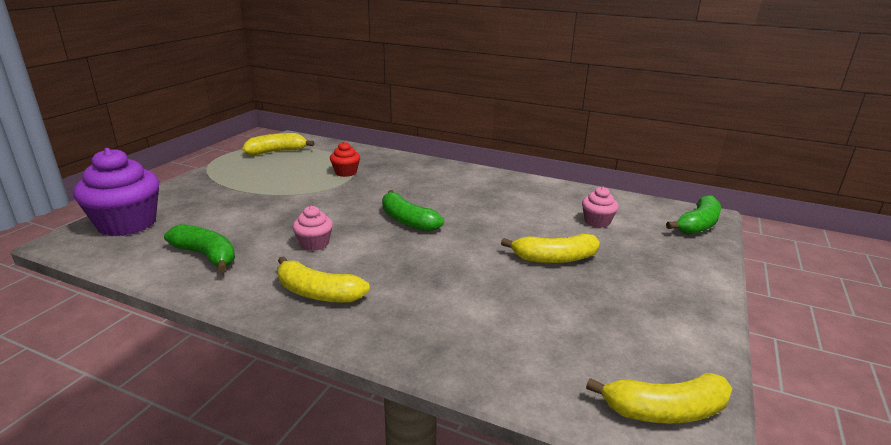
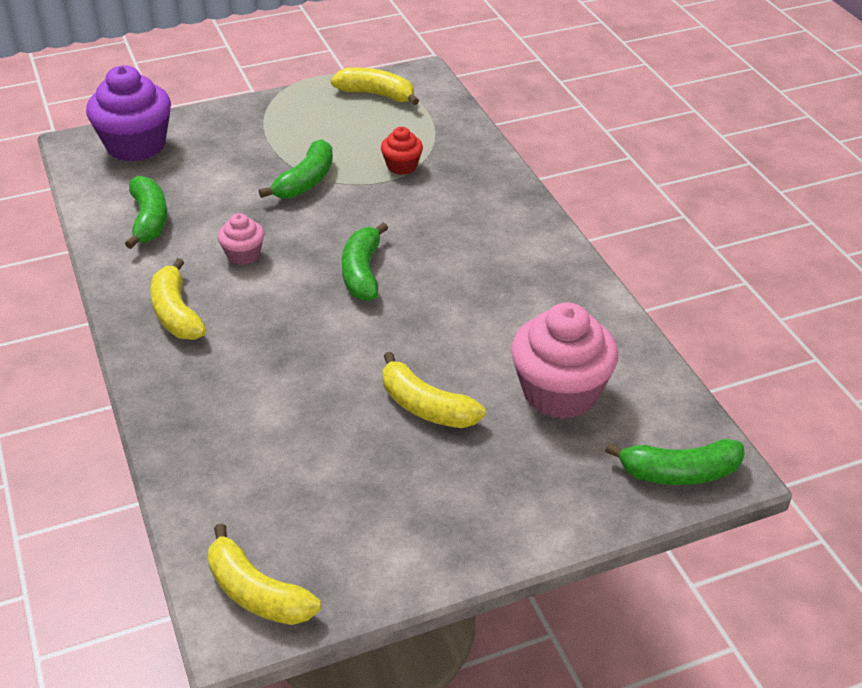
camera: 45 degrees right, 15 degrees up
pink cupcake [582,187,619,228] -> pink cupcake [511,302,618,419], size x1.99
none -> green banana [259,139,333,199]

